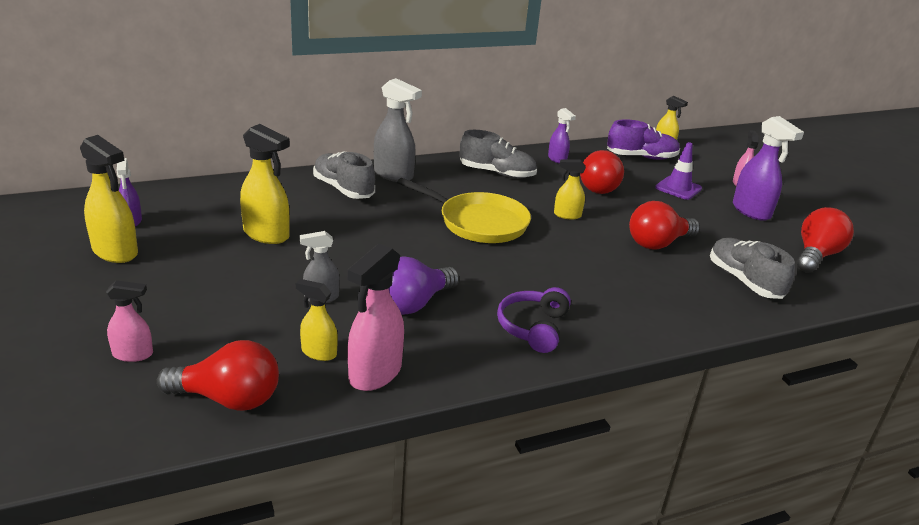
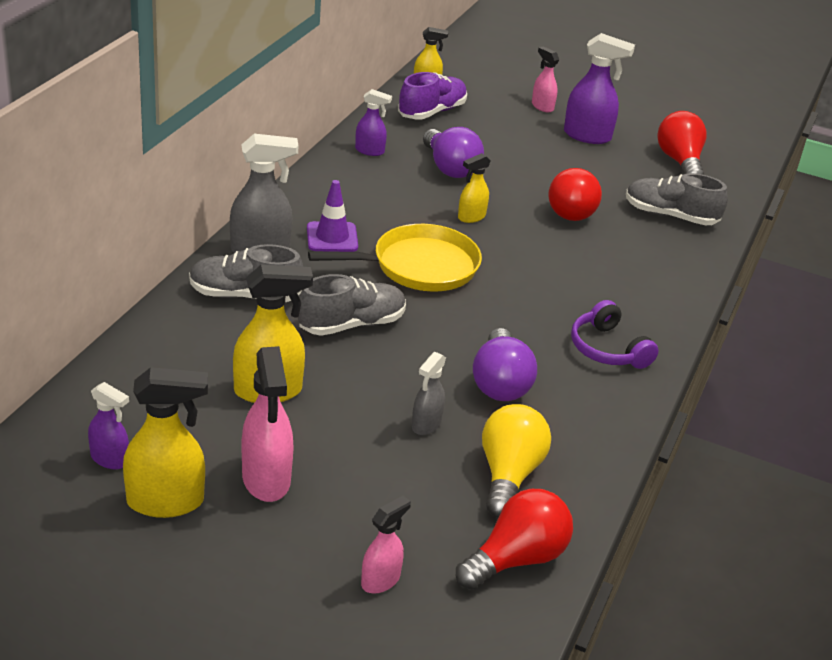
camera: 45 degrees left, 5 degrees up
yellow spray bottle [296,279,338,361] -> yellow light bulb [482,404,551,518]
pink spray bottle [347,244,404,391] -> pink spray bottle moved to [242,346,294,502]
grey shoe [460,130,537,179] -> grey shoe moved to [298,274,406,336]
red light bulb [580,150,624,194] -> purple light bulb [423,127,484,178]
purple traffic cone [655,142,702,200] -> purple traffic cone moved to [307,180,358,252]

